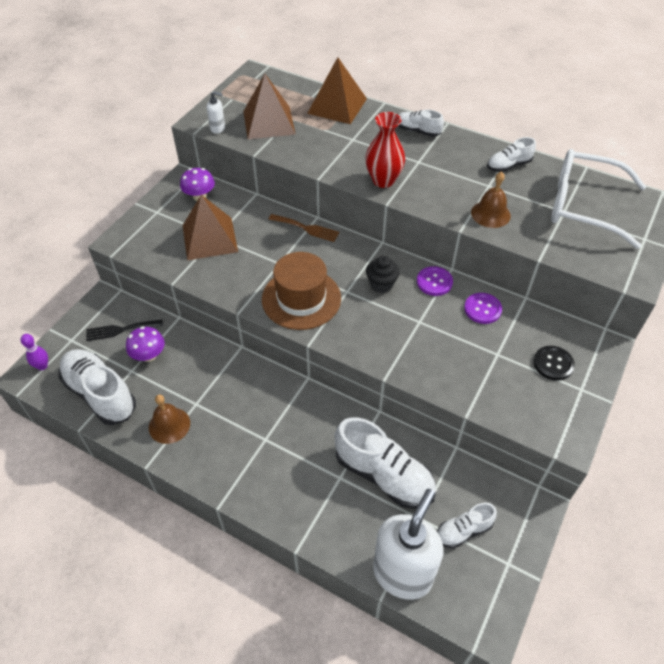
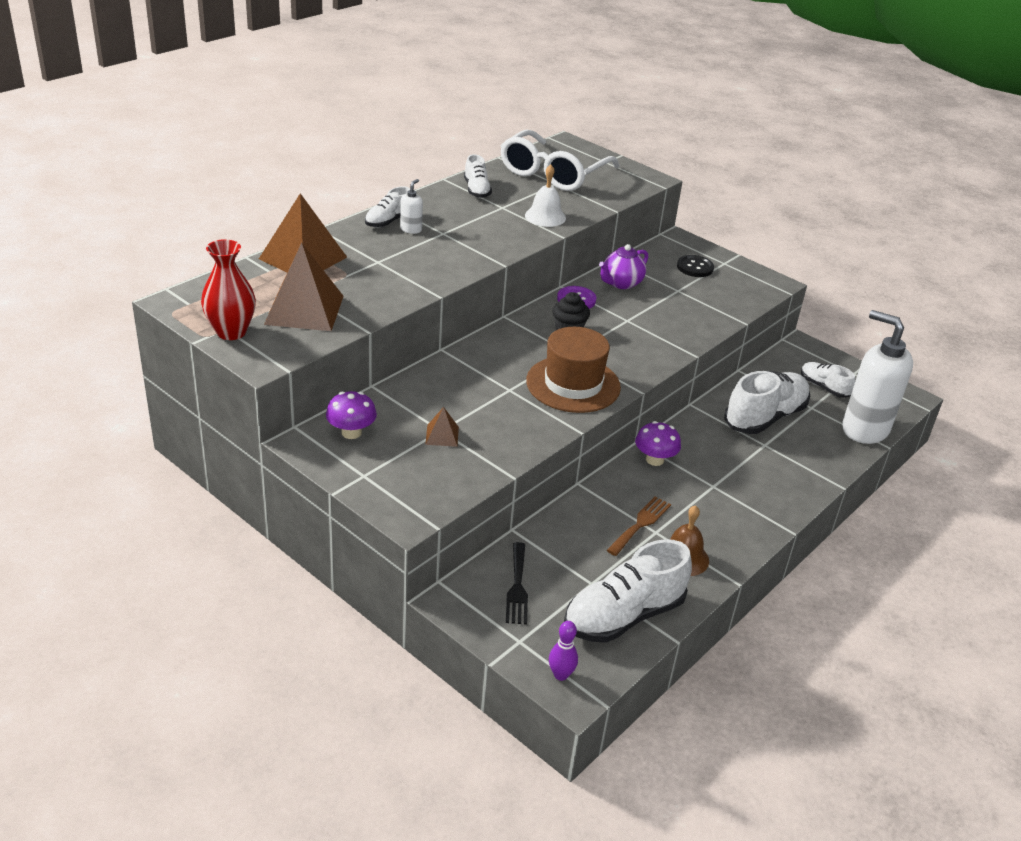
camera: 80 degrees left, 15 degrees down
purple mushroom [126,326,165,362] -> purple mushroom moved to [635,421,681,466]
brown pyramid [183,195,238,260] -> brown pyramid [425,407,459,447], size x0.46
white soap dispenser [207,91,225,134] -> white soap dispenser moved to [400,179,423,234]
brown fork [269,214,339,242] -> brown fork moved to [607,496,671,556]
red vase [365,112,405,188] -> red vase moved to [201,239,256,340]
white shoe [437,503,497,549] -> white shoe turned 150 degrees clockwise [801,362,855,398]
purple button [464,293,502,324] -> purple teapot [599,244,648,289]
brown bell [471,171,511,228] -> white bell [525,164,566,227]

